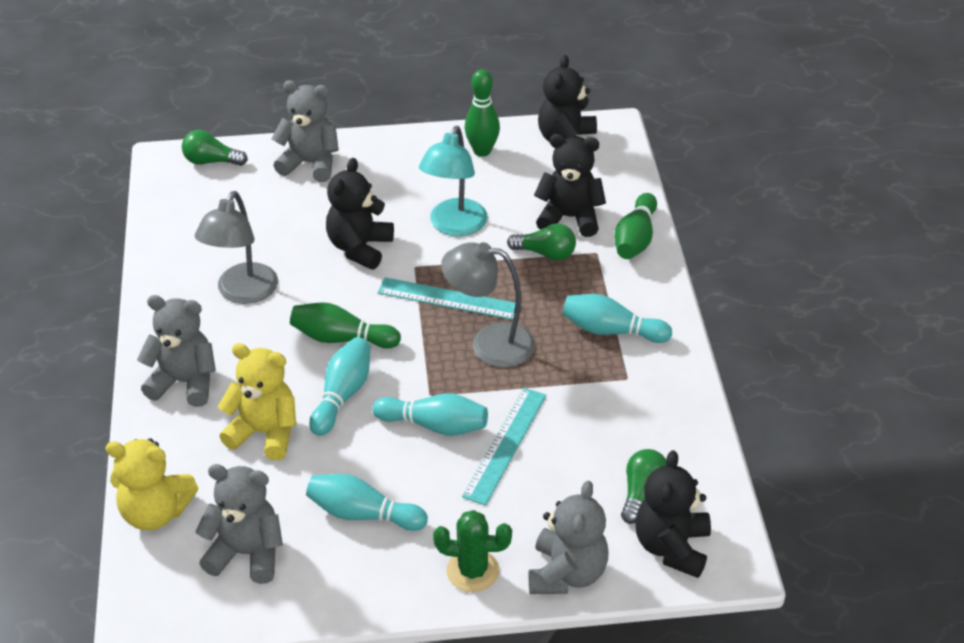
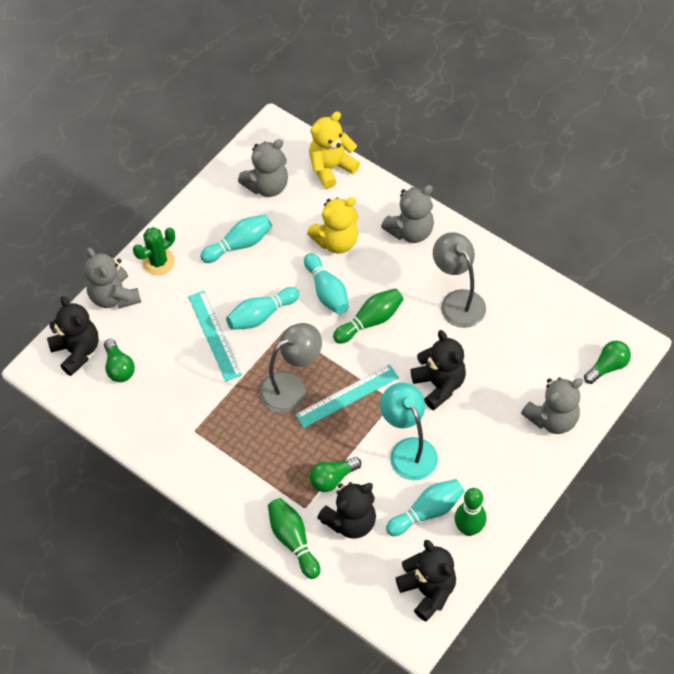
camera: 135 degrees right, 15 degrees up
turquoise bowling pin [562,294,672,343] -> turquoise bowling pin moved to [386,479,464,536]

